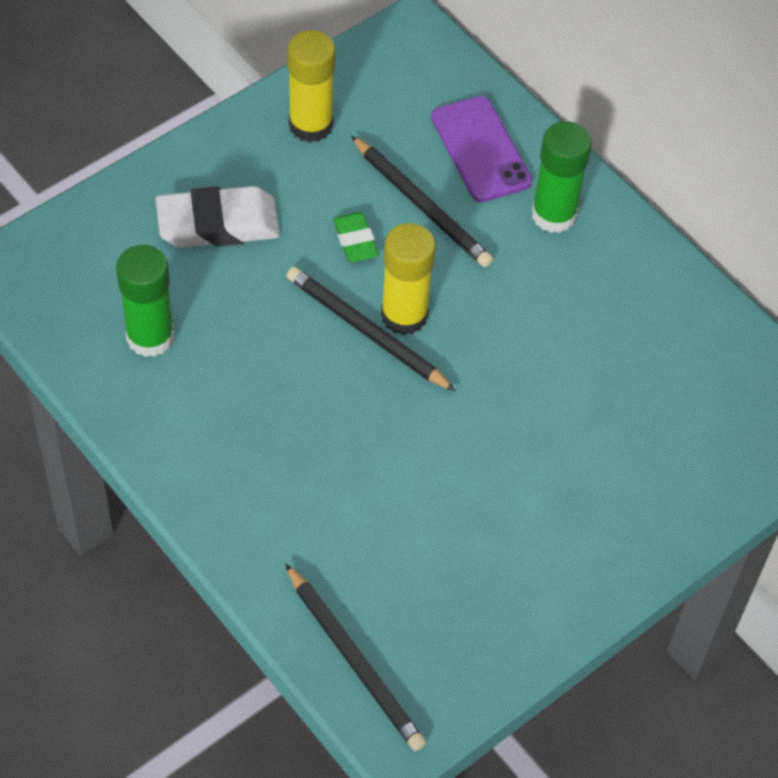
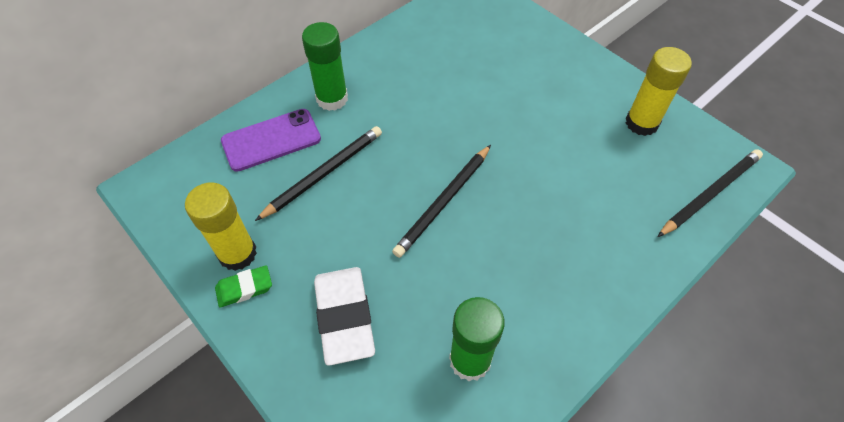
camera: 90 degrees left, 0 degrees up
green eraser [333,212,379,262] -> green eraser moved to [215,265,272,307]
yellow glue stick [381,223,436,335] -> yellow glue stick moved to [626,47,692,136]

